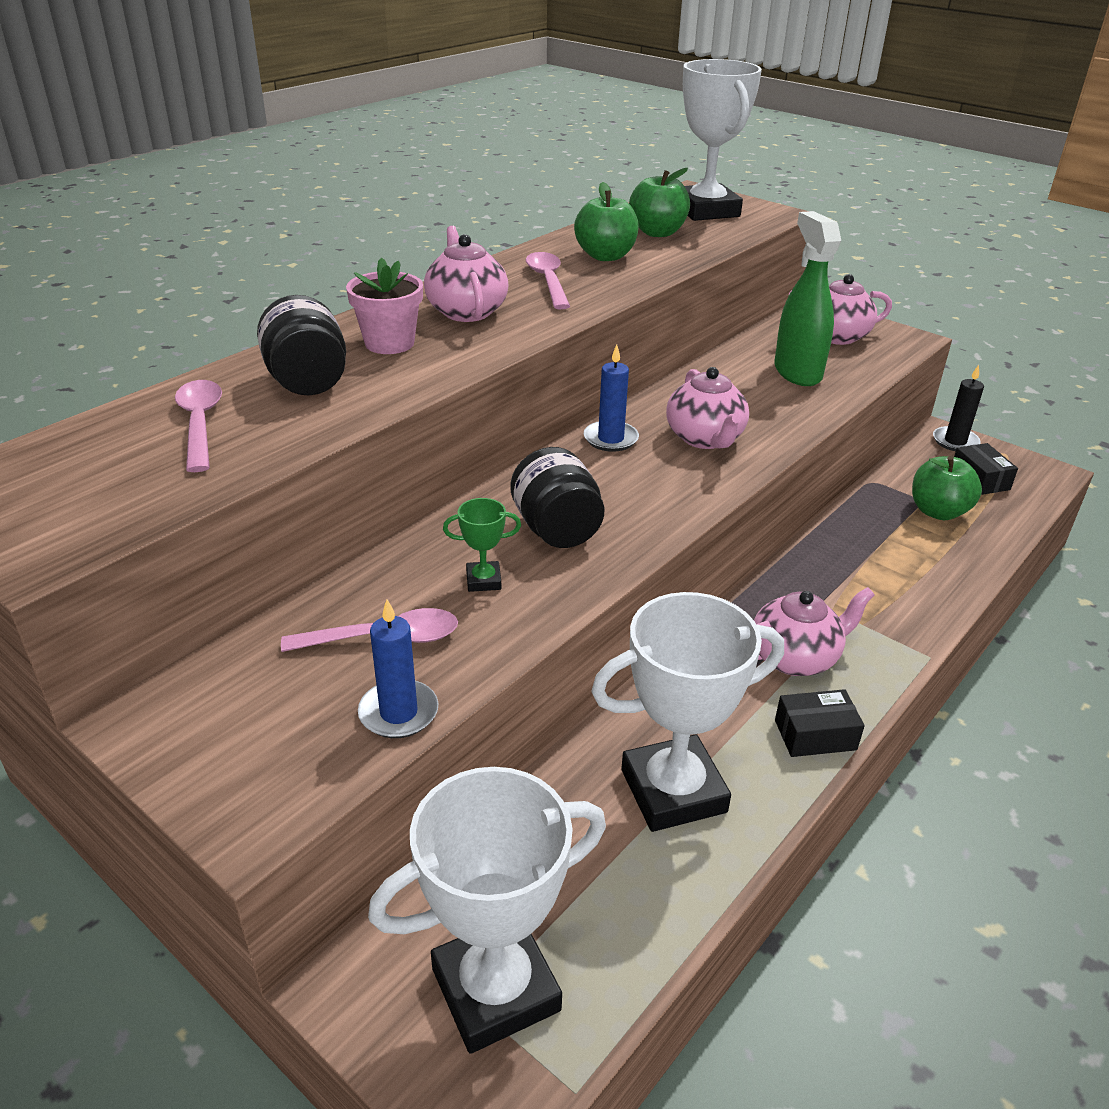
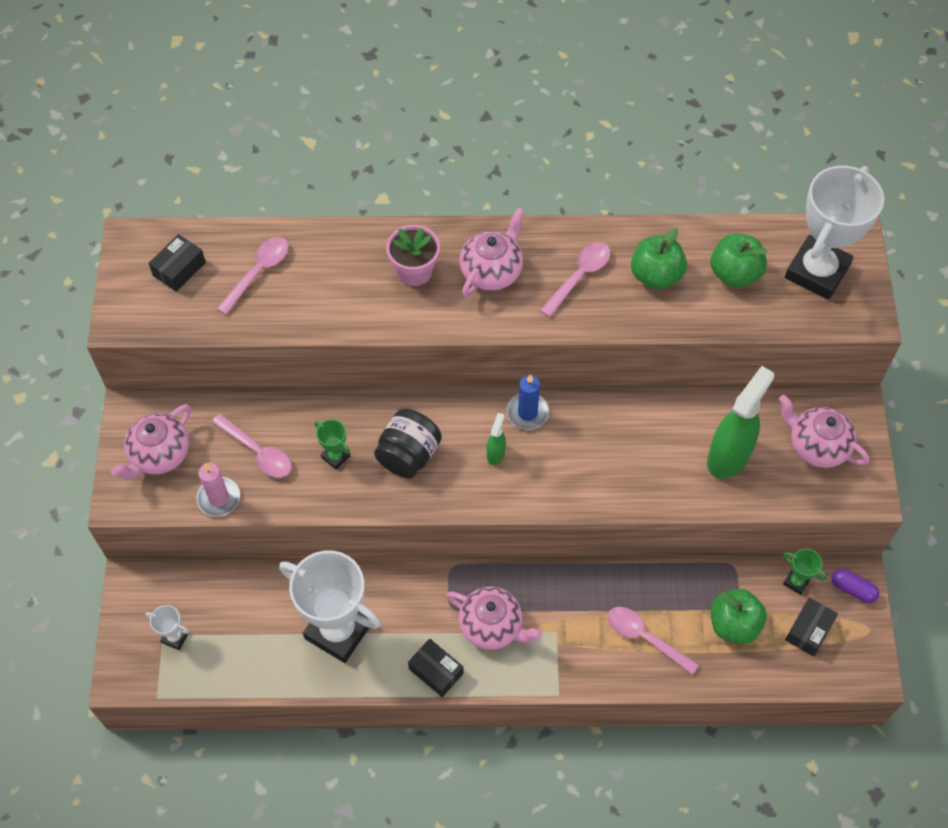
camera: 50 degrees right, 25 degrees up
black jar [257,295,346,396] -> none
blue candle [358,599,438,738] -> pink candle [196,463,240,517]
white trophy [368,767,606,1054] -> white trophy [145,605,189,650], size x0.42
pink teapot [666,367,749,449] -> pink teapot moved to [111,404,191,479]
black candle [933,365,984,451] -> purple capsule [832,569,879,603]
none -> black box [148,234,206,292]
none -> green spray bottle [487,413,506,465]
none -> pink spoon [607,607,699,675]
none -> green trophy [783,549,827,595]

